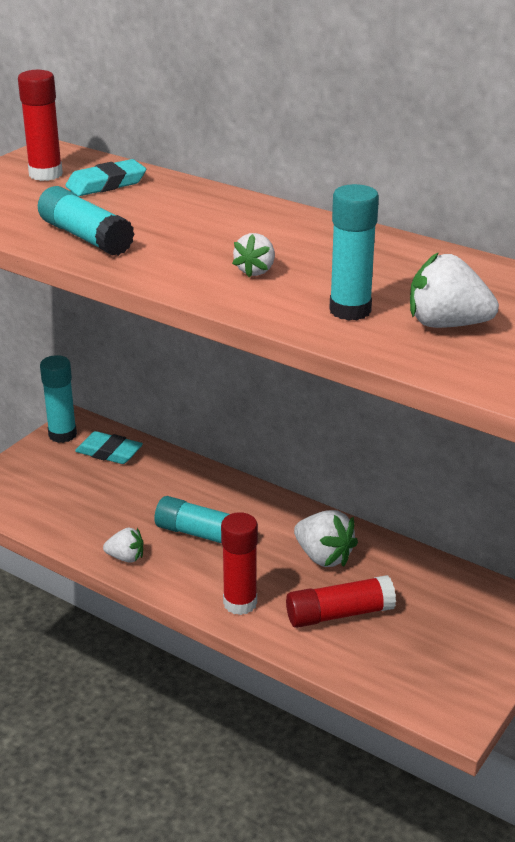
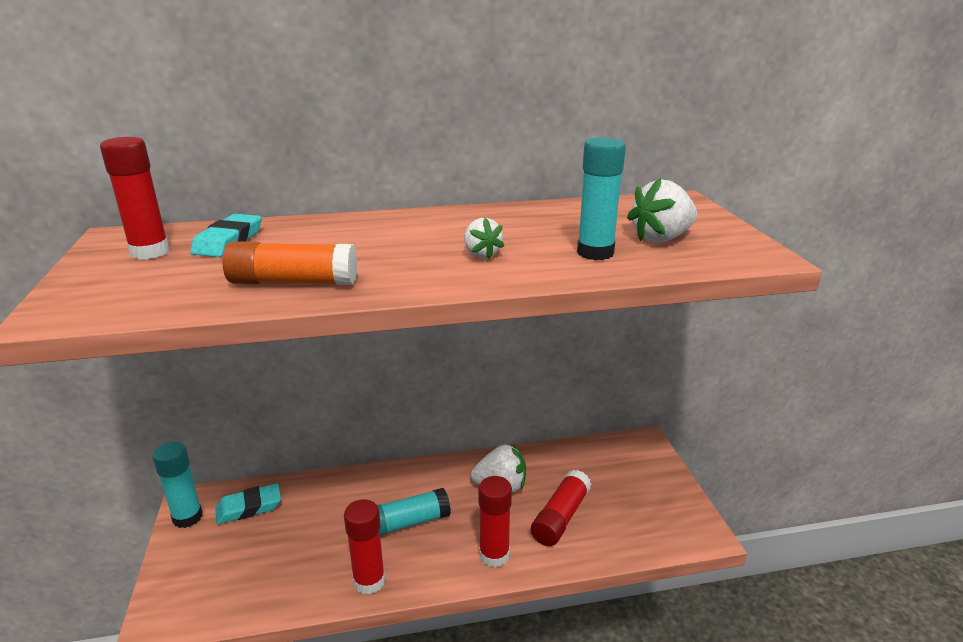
camera: 45 degrees left, 5 degrees down
turquoise glue stick [38,186,135,256] -> orange glue stick [222,241,357,285]
white strawberry [103,528,144,563] -> red glue stick [344,499,385,594]

